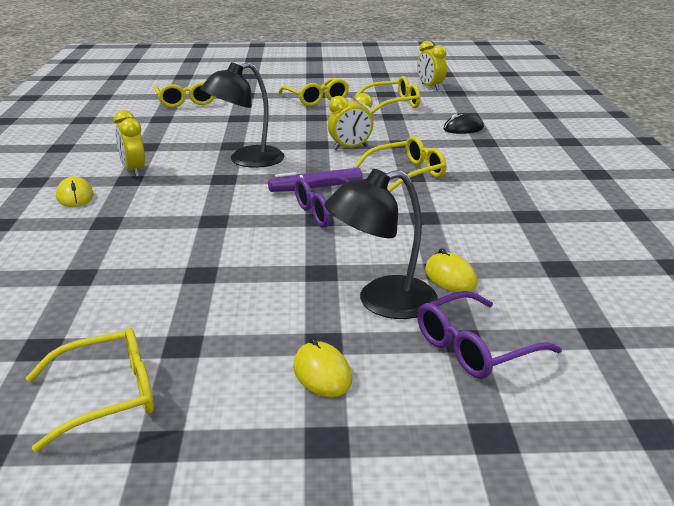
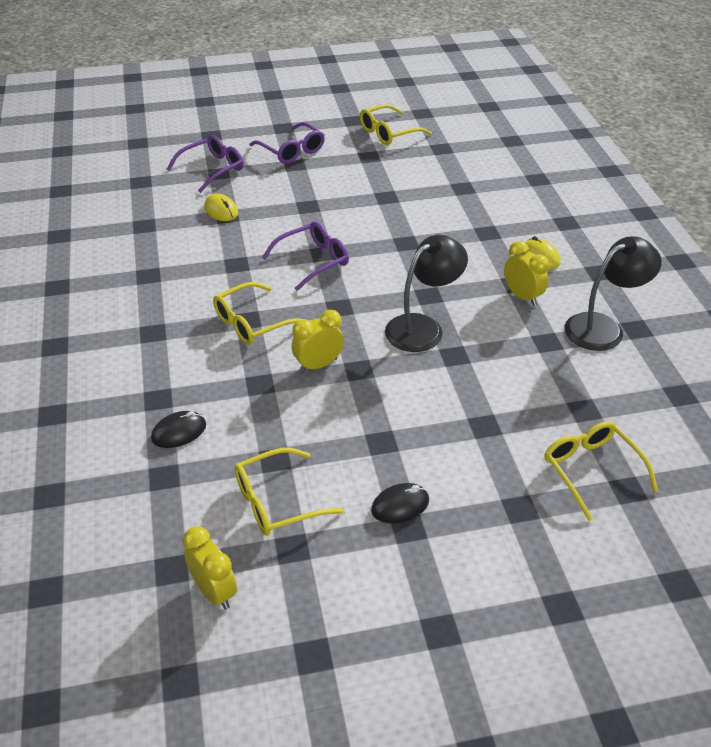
camera: 170 degrees right, 15 degrees up
purple marker [268,168,362,192] -> none
yellow glasses [278,78,349,106] -> black mouse [371,483,429,523]
yellow mouse [293,338,352,397] -> purple glasses [250,122,325,164]
black lamp [324,169,438,319] -> black lamp moved to [565,236,662,351]

